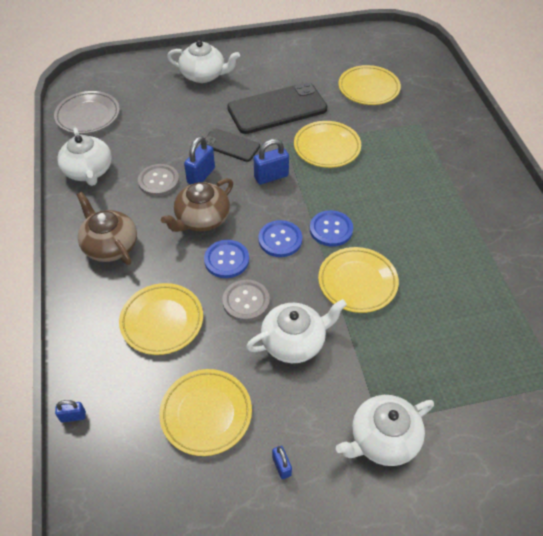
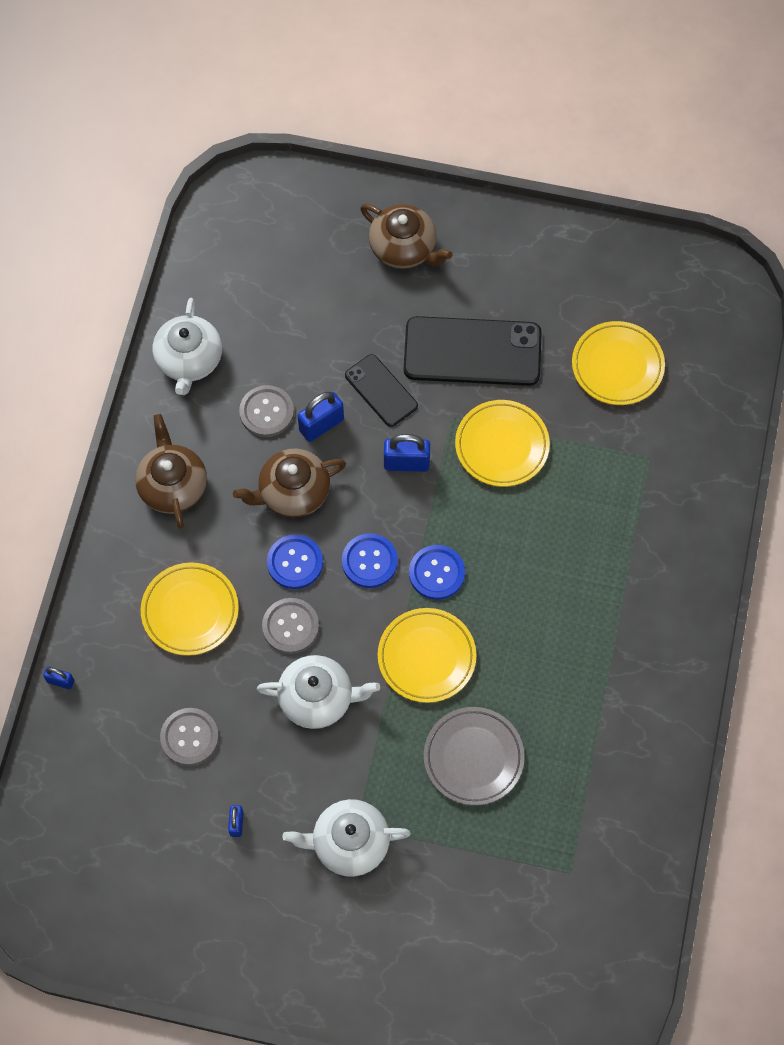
camera: 25 degrees right, 15 degrees up
grey plate [54,91,120,134] -> grey plate moved to [424,707,525,806]
yellow plate [159,369,252,456] -> grey button [160,708,219,766]
white teapot [167,40,240,83] -> brown teapot [360,204,453,269]

